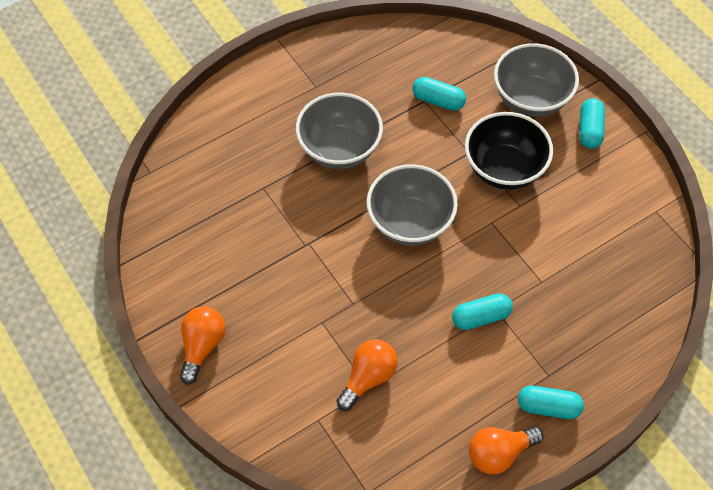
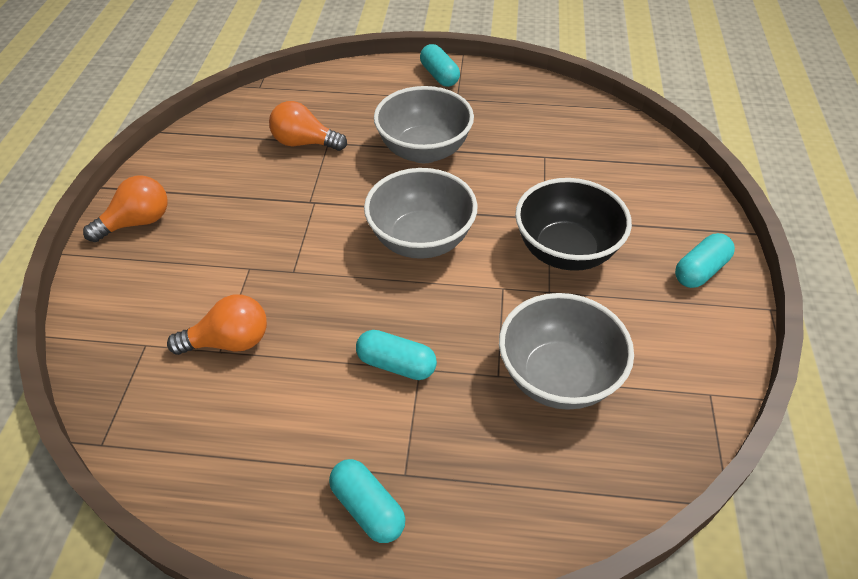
camera: 40 degrees right, 10 degrees down
turquoise capsule [412,77,466,111] -> turquoise capsule moved to [420,44,460,87]
orange light bulb [469,426,543,475] -> orange light bulb moved to [269,101,347,151]
grey bowl [494,43,579,117] -> grey bowl moved to [499,293,634,410]

